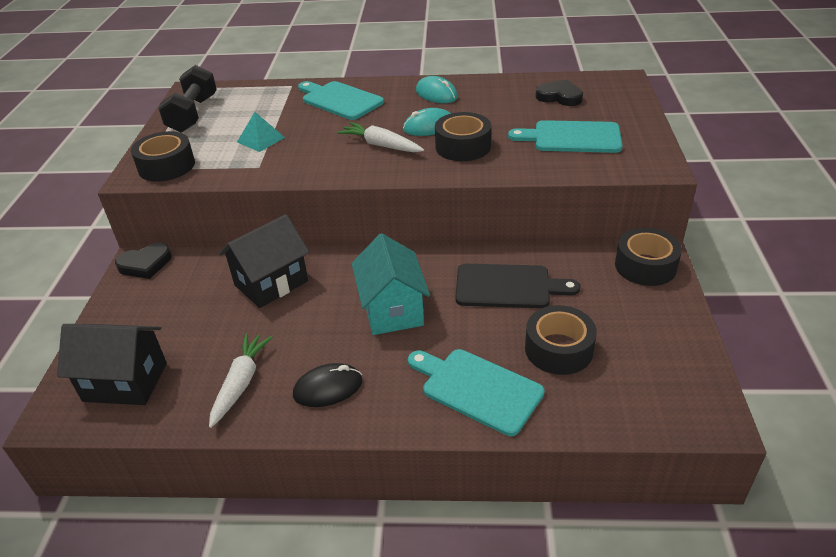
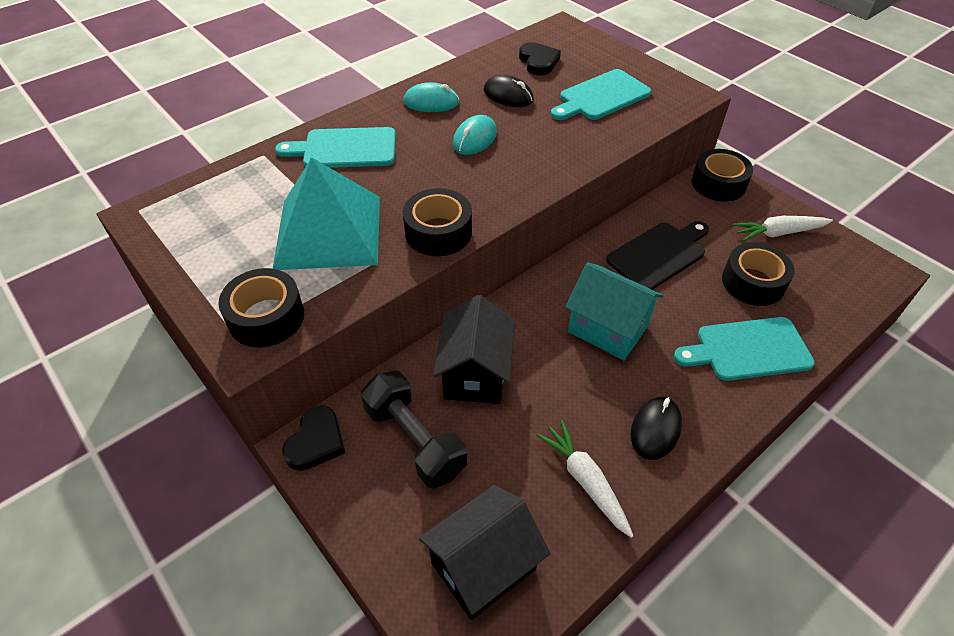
camera: 45 degrees left, 10 degrees up
black dumbbell [158,65,217,133] -> black dumbbell moved to [361,371,467,489]
turquoise pyramid [237,112,285,152] -> turquoise pyramid [273,157,380,270], size x2.32
white carrot [337,122,424,152] -> white carrot moved to [732,216,833,242]
black tape [435,112,491,161] -> black tape moved to [403,188,472,256]
black heart [535,79,583,106] -> black heart turned 90 degrees clockwise [519,42,561,75]
none -> black mouse [484,75,534,107]

